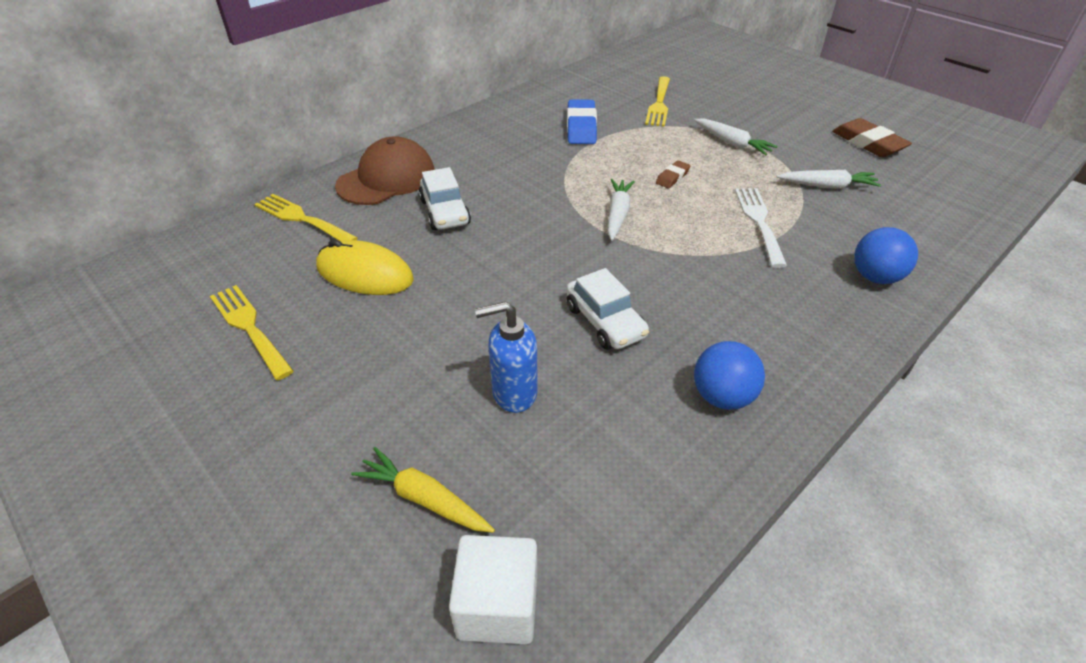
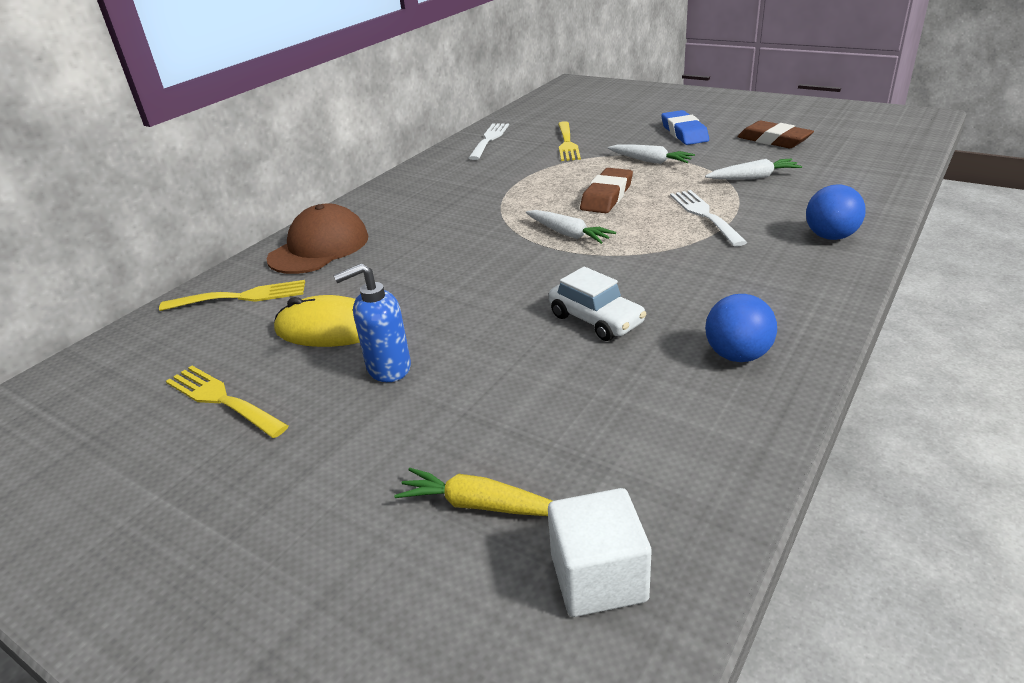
camera: 10 degrees left, 10 degrees down
yellow fork [254,194,357,241] -> yellow fork turned 150 degrees clockwise [159,280,305,311]
white car [419,167,471,230] -> none
blue soap dispenser [475,301,538,413] -> blue soap dispenser moved to [333,264,411,382]
blue eraser [567,99,597,144] -> blue eraser moved to [661,110,709,145]
white carrot [608,179,635,241] -> white carrot turned 135 degrees clockwise [526,210,616,244]
brown eraser [656,160,691,188] -> brown eraser [580,168,633,213], size x1.86
none -> white fork [469,123,509,160]

